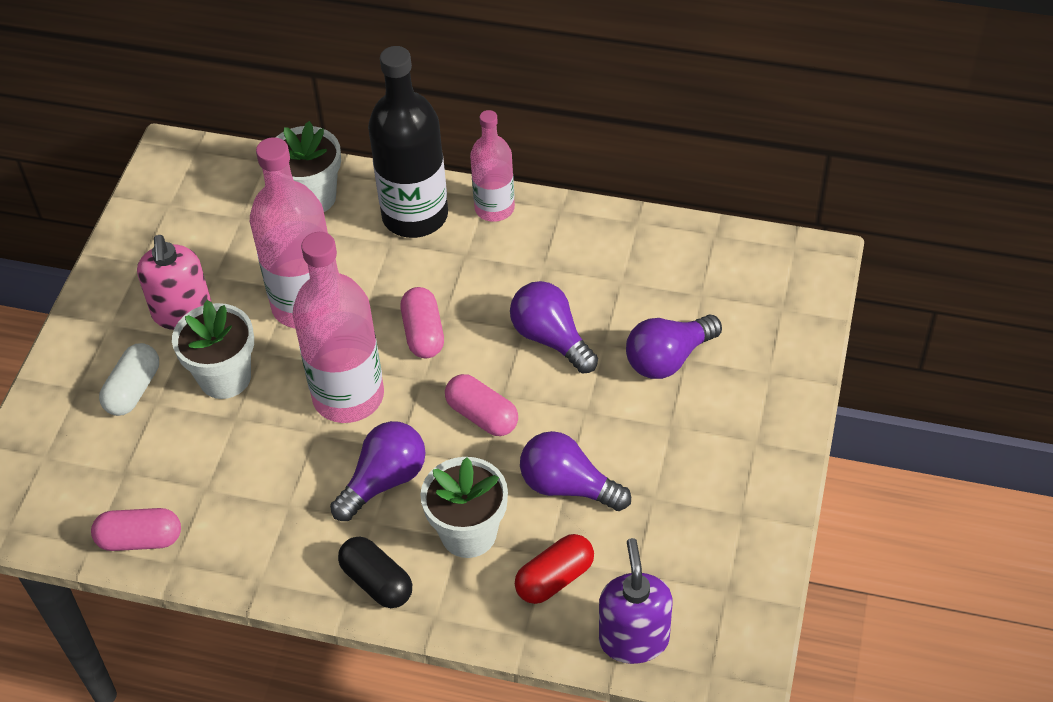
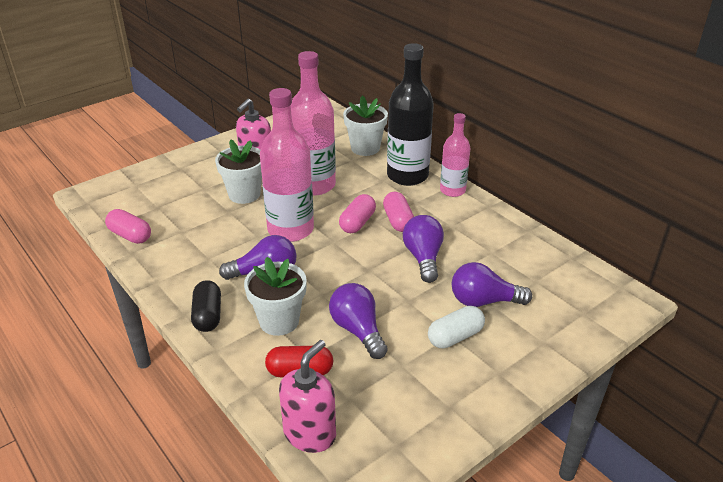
camera: 35 degrees right, 15 degrees down
white capsule [99,343,159,416] -> white capsule moved to [428,306,485,348]
pink capsule [445,374,518,436] -> pink capsule moved to [383,192,414,232]
purple soap dispenser [599,538,673,664] -> pink soap dispenser [279,340,336,453]

